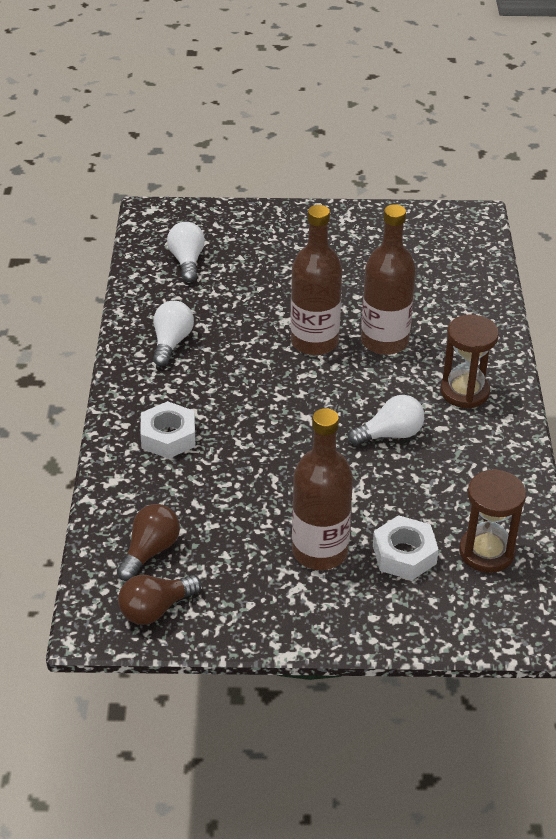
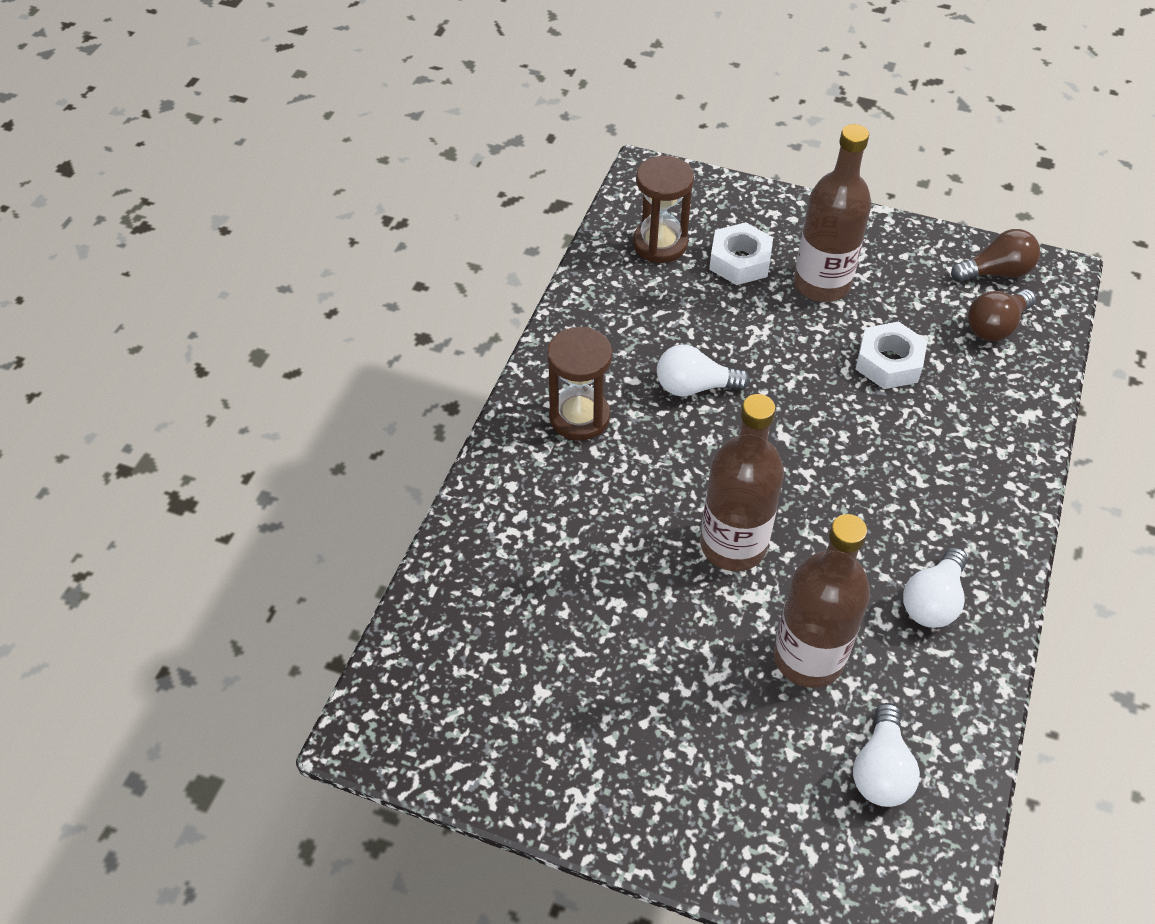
camera: 160 degrees left, 10 degrees up
white nut [140,401,195,459] -> white nut moved to [856,321,927,389]
brown bottle [361,204,416,355] -> brown bottle moved to [774,514,870,688]

